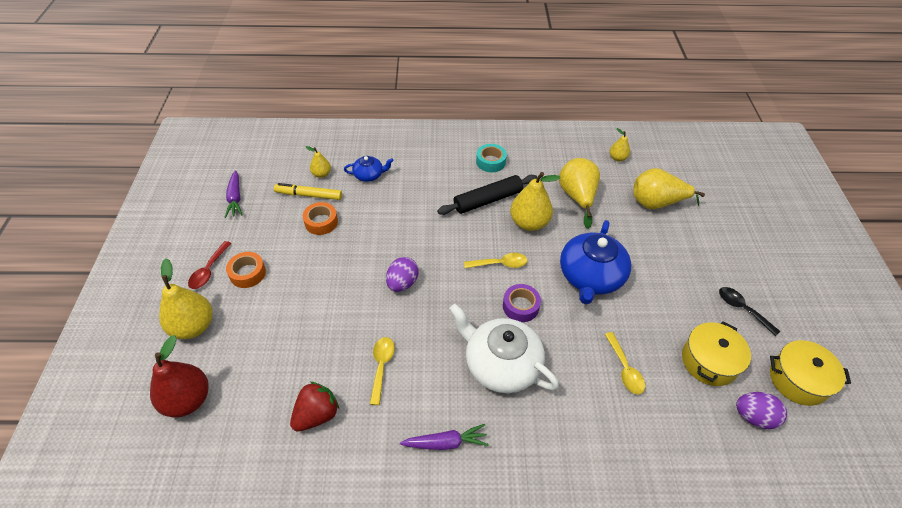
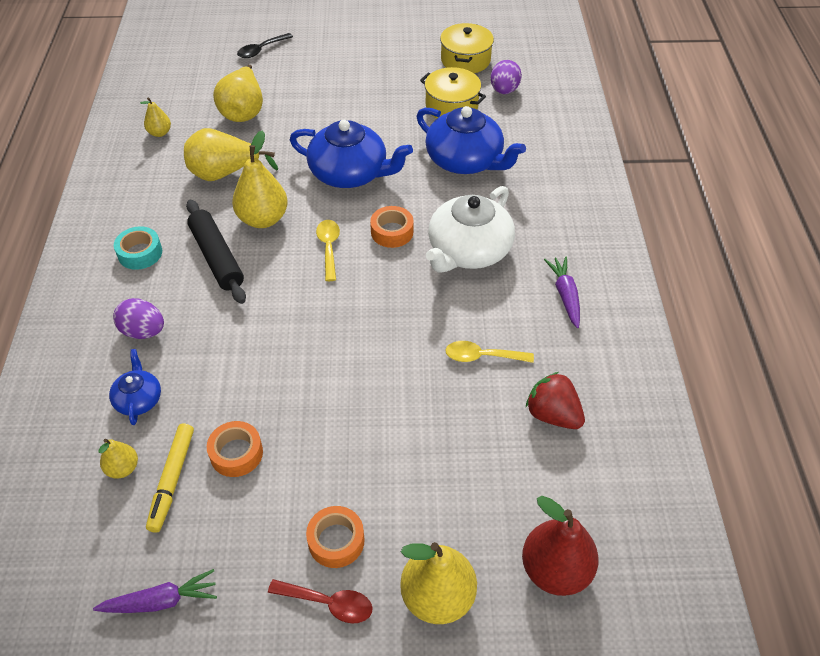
camera: 90 degrees left, 0 degrees up
purple egg [386,257,419,292] -> purple egg moved to [113,298,164,339]
purple tape [503,284,541,322] -> orange tape [370,206,414,248]
yellow spoon [605,332,645,394] -> blue teapot [417,106,526,174]
black spoon [719,287,780,336] -> black spoon moved to [237,33,293,58]

